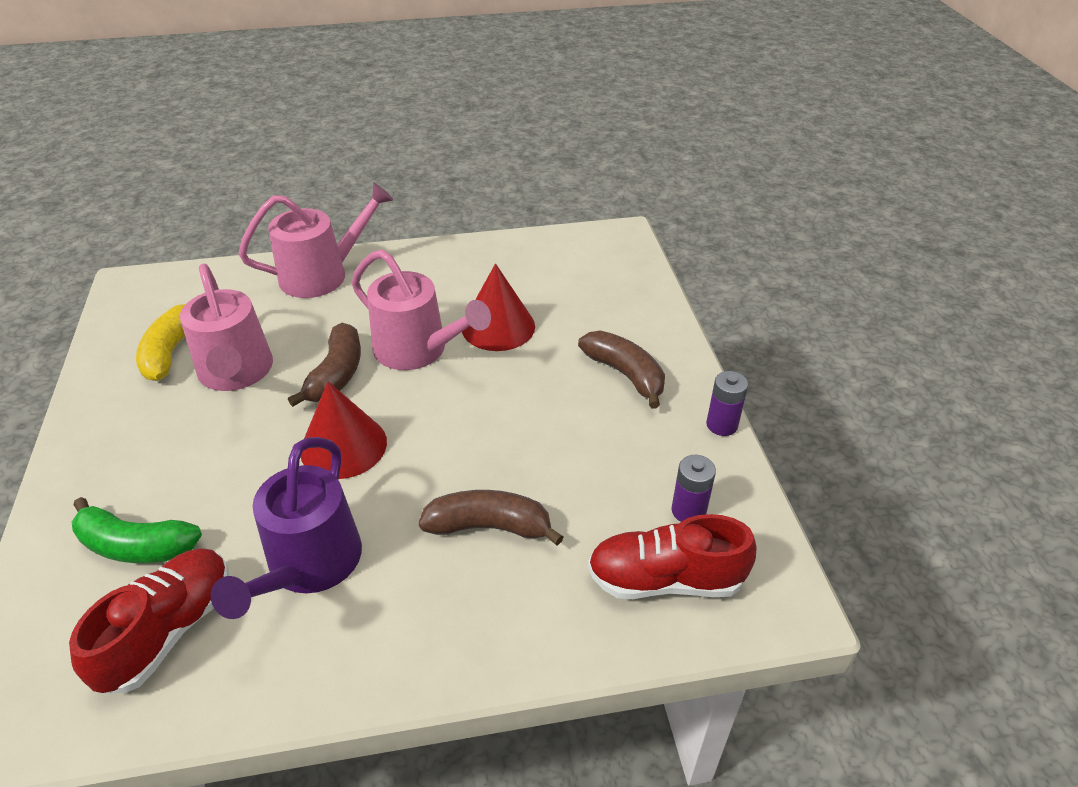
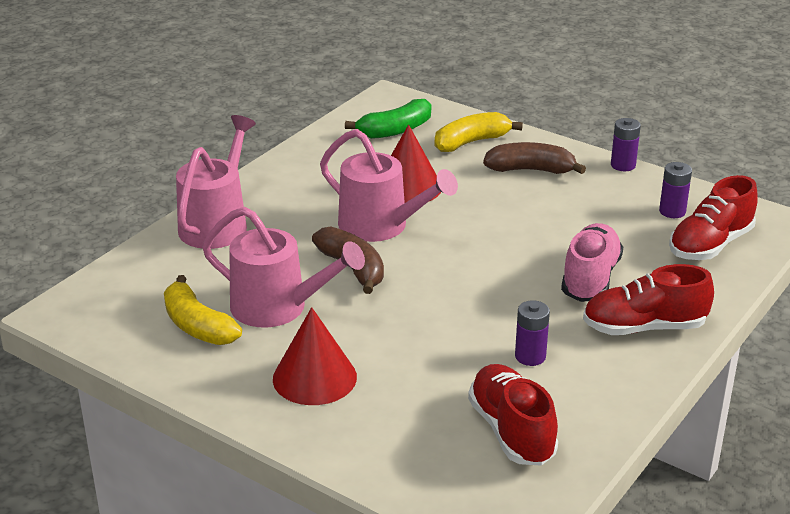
camera: 45 degrees left, 10 degrees down
green banana [72,497,202,563] -> green banana moved to [345,99,431,139]
purple watering can [211,437,362,619] -> purple battery [515,300,550,366]
red cone [301,381,387,479] -> red cone moved to [273,307,357,405]
pink watering can [351,249,491,370] -> pink watering can turned 45 degrees clockwise [320,129,458,242]
brown banana [418,490,564,546] -> pink shoe [561,223,623,302]
none -> yellow banana [435,112,523,152]
none -> red shoe [583,264,714,335]

